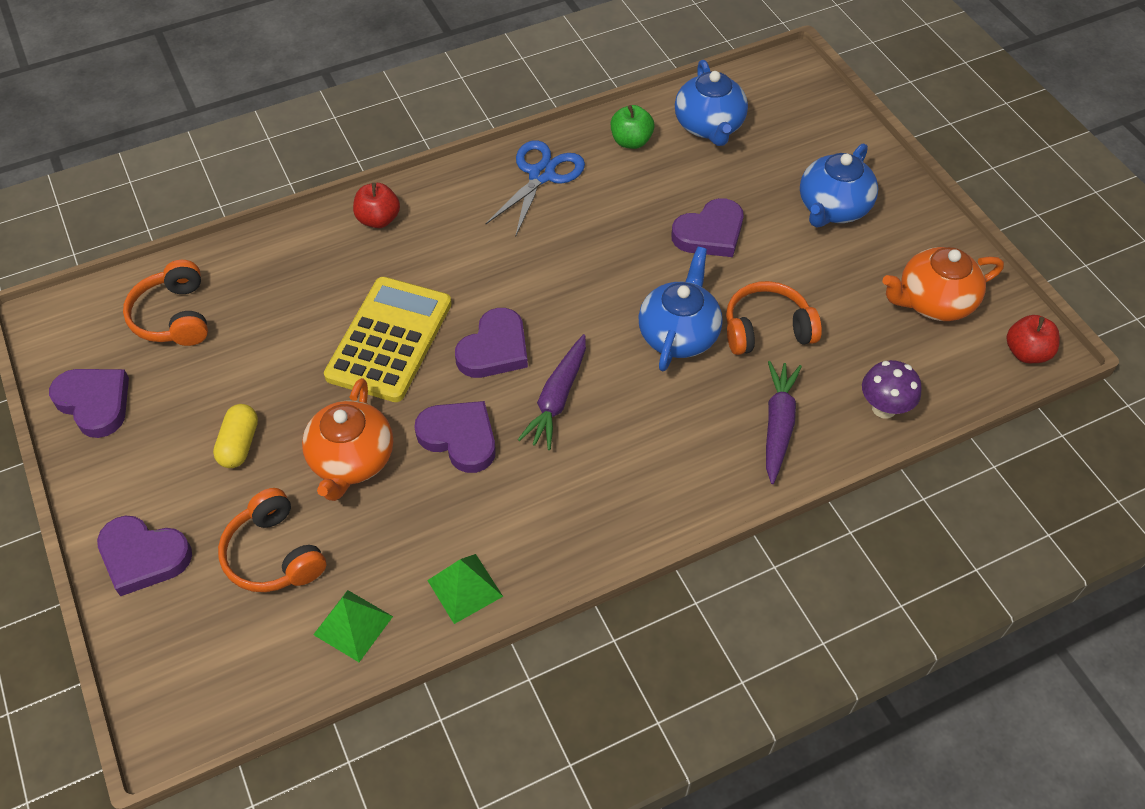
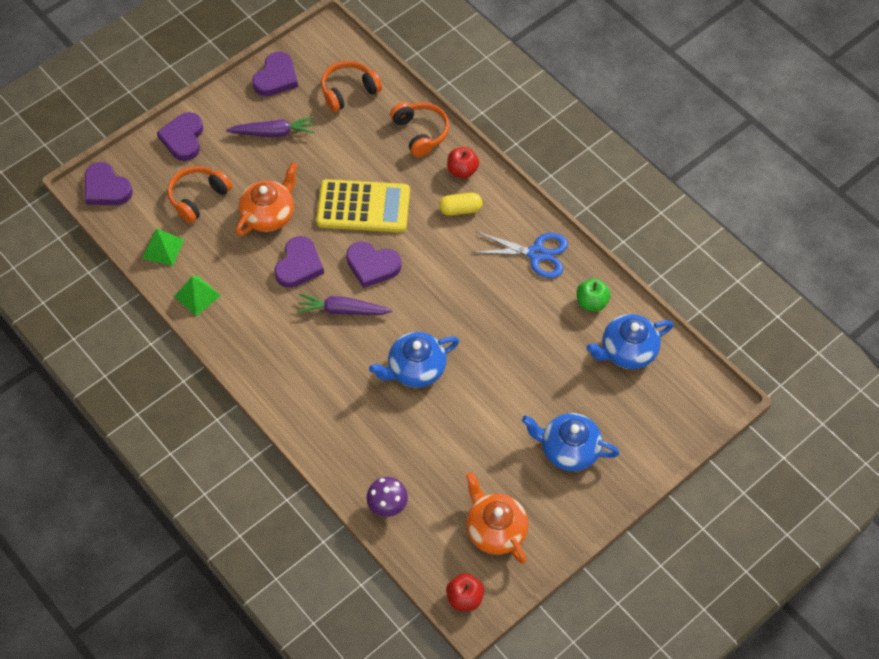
camera: 75 degrees right, 5 degrees up
yellow capsule [213,404,258,468] -> yellow capsule moved to [439,193,482,216]
orange teapot [302,378,393,501] -> orange teapot turned 135 degrees clockwise [236,162,298,236]
blue teapot [638,247,723,371] -> blue teapot turned 150 degrees clockwise [369,332,459,388]
purple heart [671,198,744,257] -> purple heart moved to [85,162,133,205]
orange headphones [726,281,822,355] -> orange headphones moved to [390,102,449,157]
purple carrot [766,361,802,484] -> purple carrot moved to [226,116,315,137]

